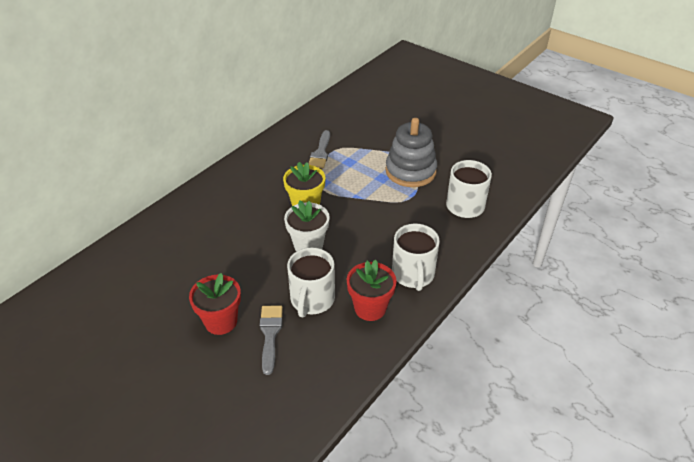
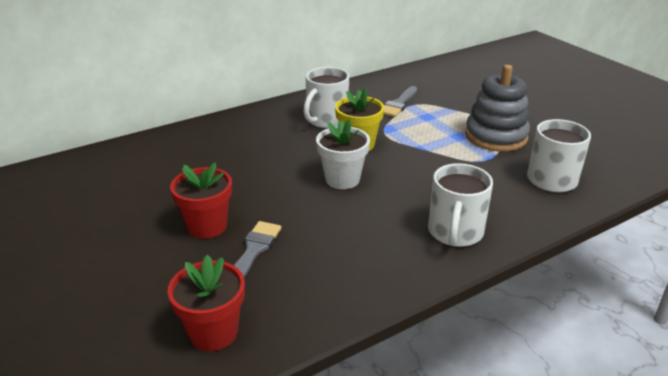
camera: 20 degrees right, 10 degrees down
white mug [287,247,335,318] -> white mug moved to [304,67,349,128]
red flower pot [347,260,396,321] -> red flower pot moved to [167,255,245,351]

